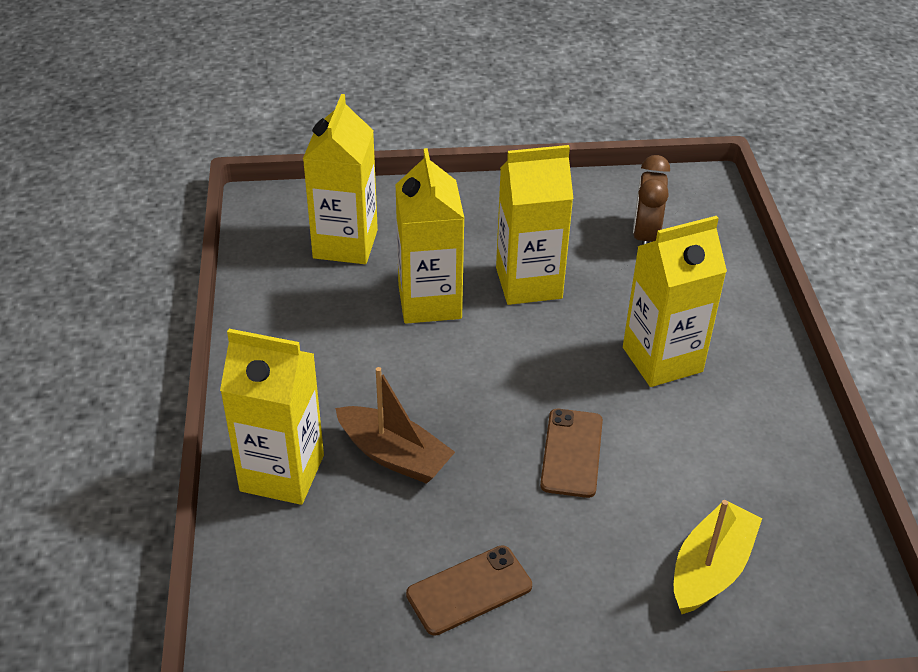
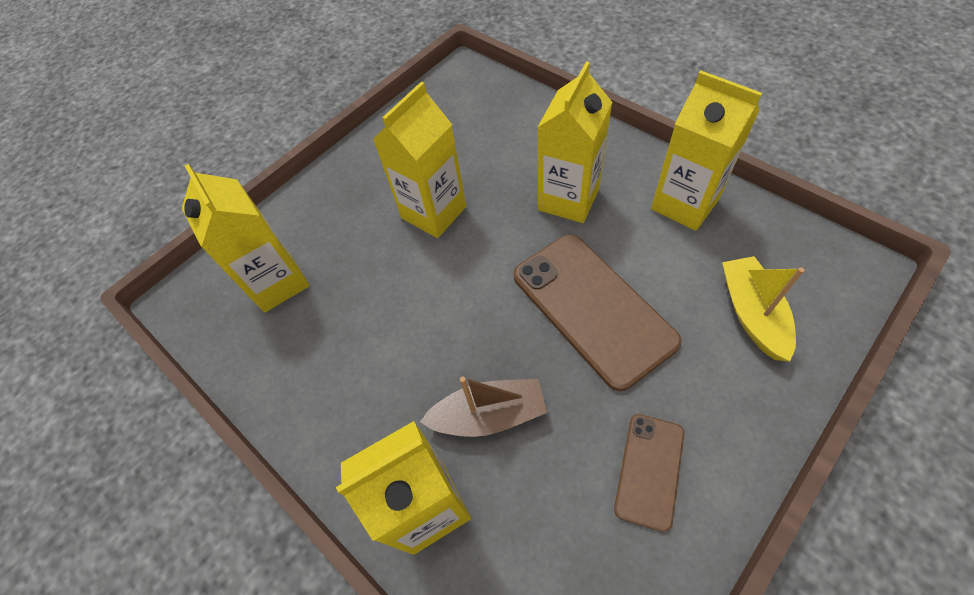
camera: 35 degrees left, 15 degrees up
yellow carton [395,148,465,324] -> yellow carton moved to [651,71,762,231]
brown phone [540,409,603,498] -> brown phone [514,234,682,391], size x1.87
brown clock [633,155,670,245] -> none

